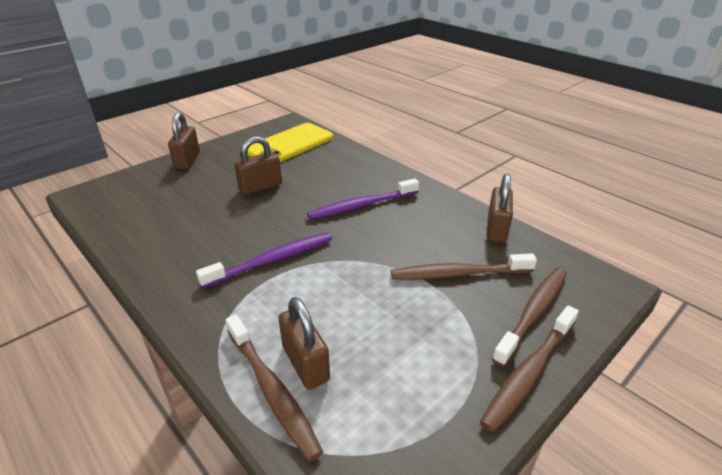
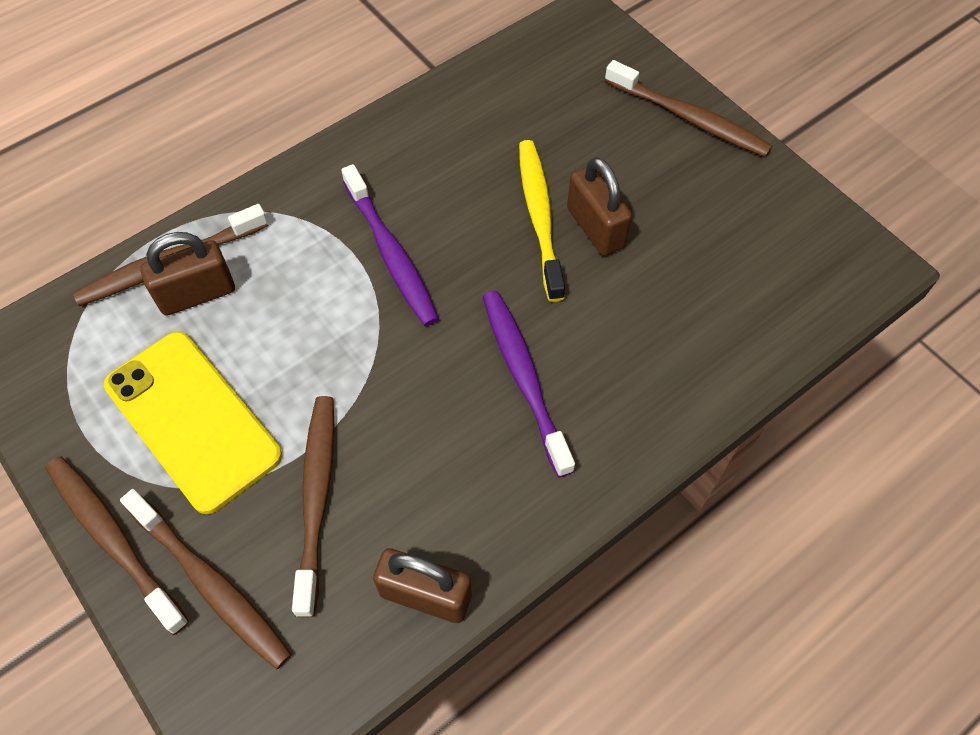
camera: 95 degrees right, 25 degrees up
brown padlock [168,112,200,169] -> brown toothbrush [605,60,772,157]
yellow phone [247,123,333,162] -> yellow phone moved to [104,331,282,514]
none -> yellow toothbrush [519,140,565,302]

